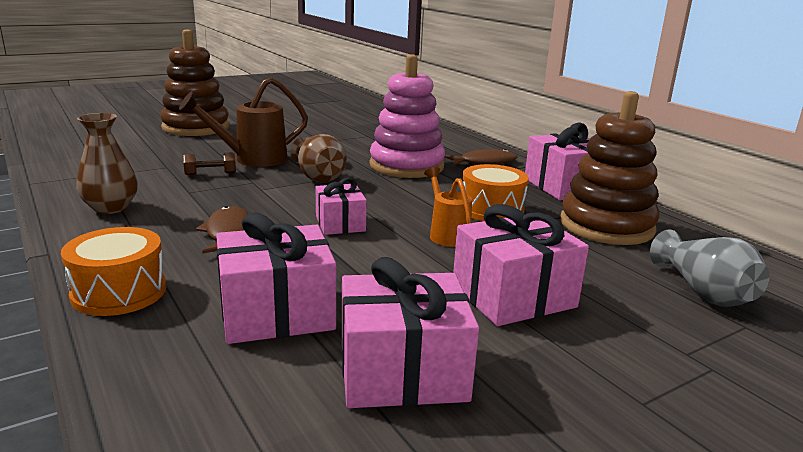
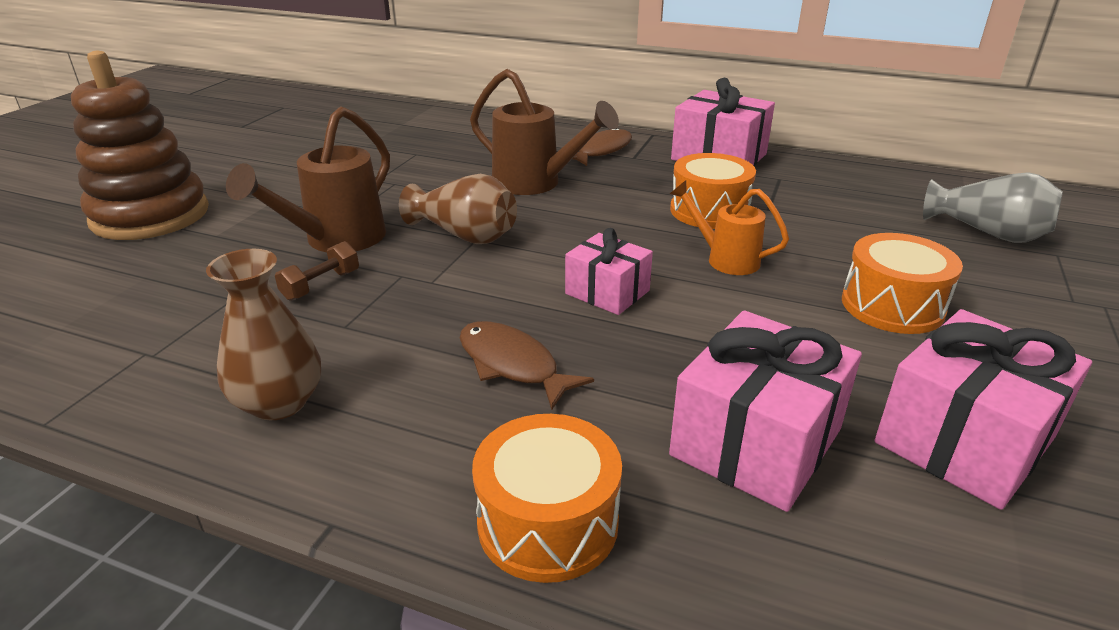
camera: 35 degrees left, 10 degrees up
pink stacking toy [370,54,445,178] -> brown watering can [470,69,619,195]
pink gift [453,204,589,326] -> orange drum [842,233,963,334]
brown stacking toy [560,91,660,245] -> none

